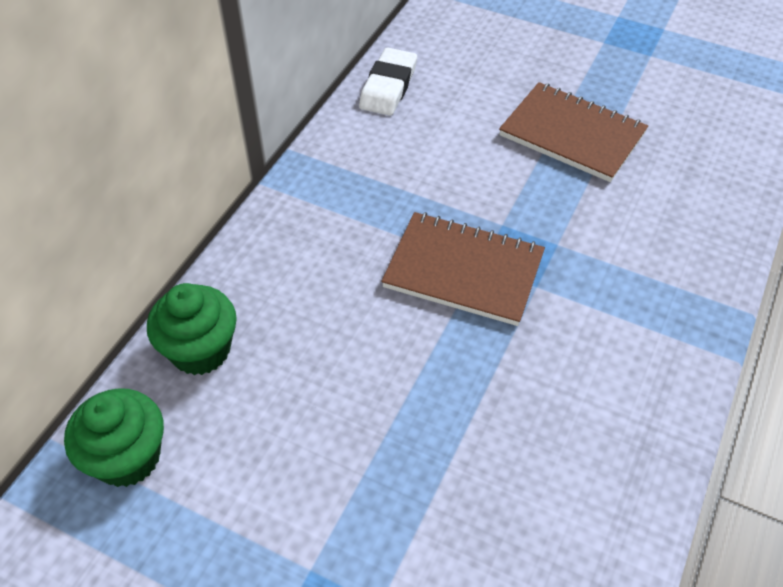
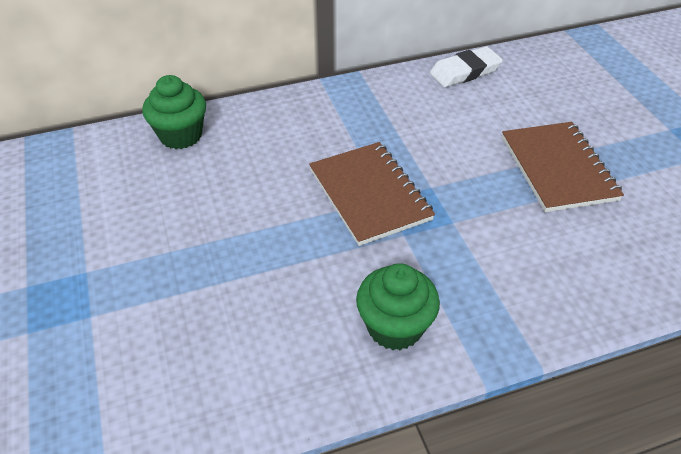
camera: 45 degrees right, 5 degrees down
green cupcake [64,388,164,487] -> green cupcake moved to [356,263,440,350]

